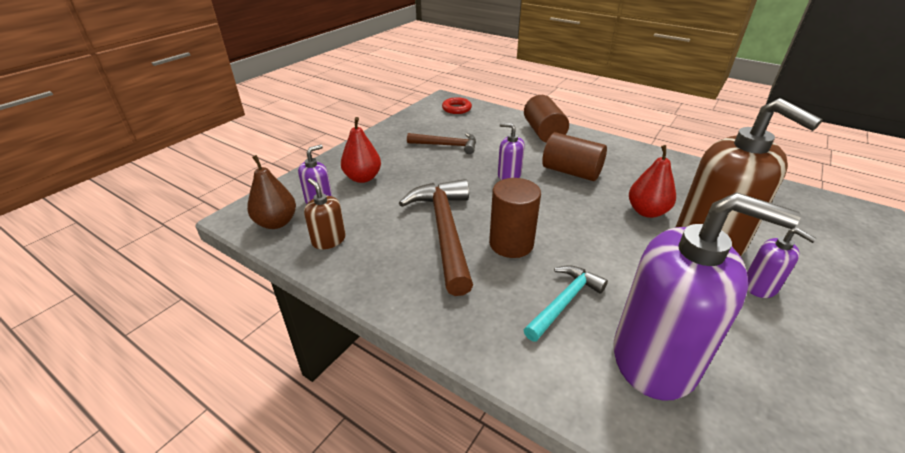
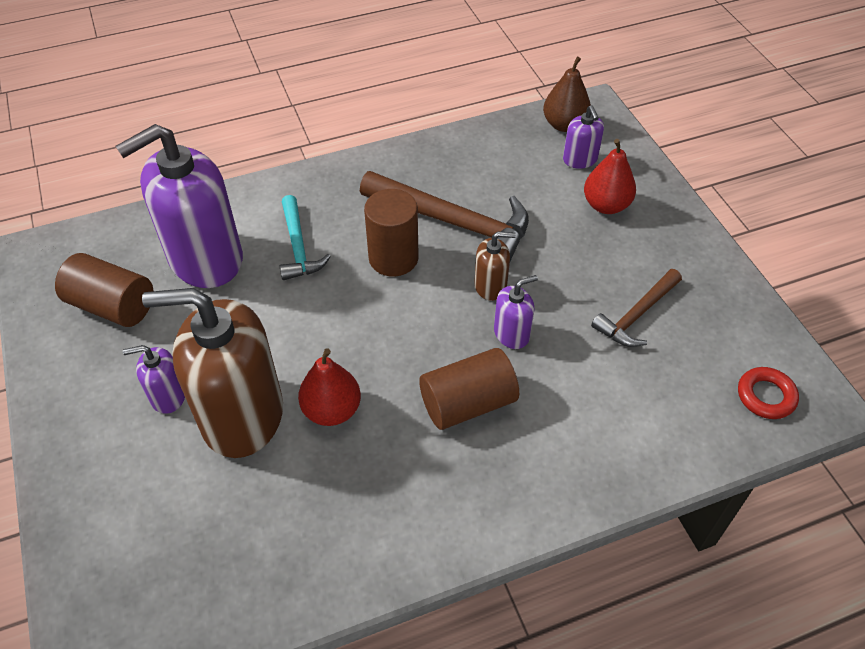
camera: 125 degrees right, 15 degrees up
brown soap dispenser [304,178,346,249] -> brown soap dispenser moved to [474,231,516,301]
brown cylinder [524,95,569,143] -> brown cylinder moved to [55,253,153,327]

